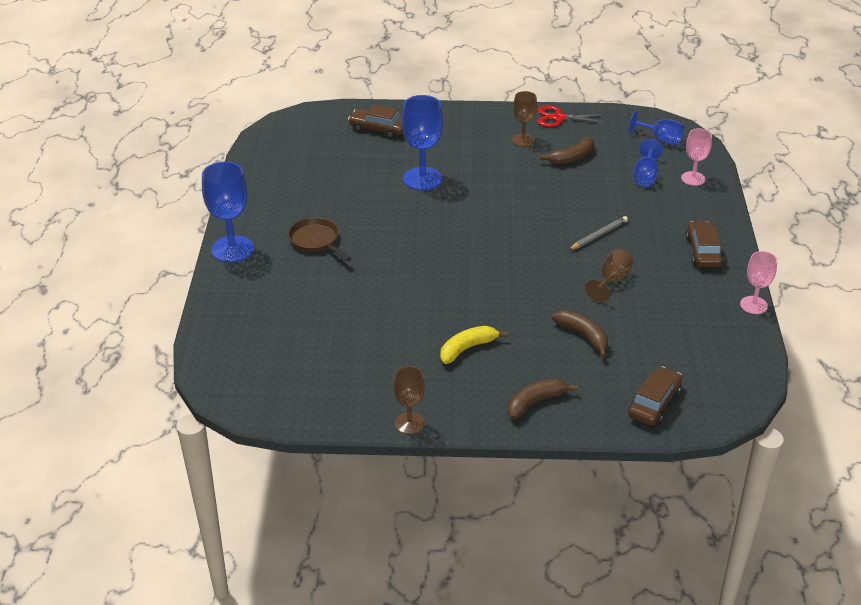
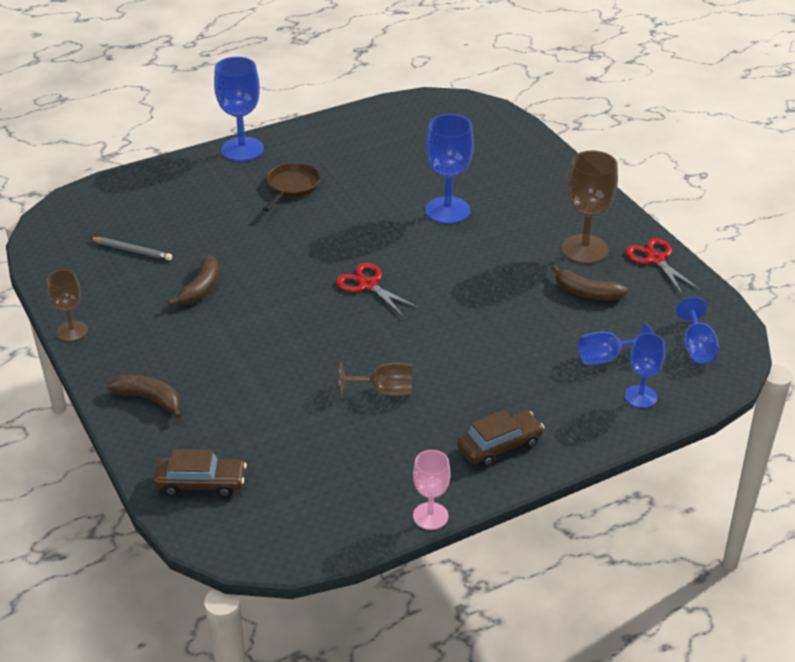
camera: 60 degrees right, 0 degrees up
brown car [348,104,403,139] -> none
yellow banana [440,326,507,364] -> none
brown goblet [512,91,537,147] -> brown goblet [561,150,618,264], size x1.64
brown banana [552,310,608,358] -> brown banana moved to [168,255,219,306]
grey pencil [569,216,628,250] -> grey pencil moved to [90,237,172,261]
pink goblet [681,128,712,186] -> blue goblet [625,333,665,408]
none -> red scissors [336,263,419,316]

